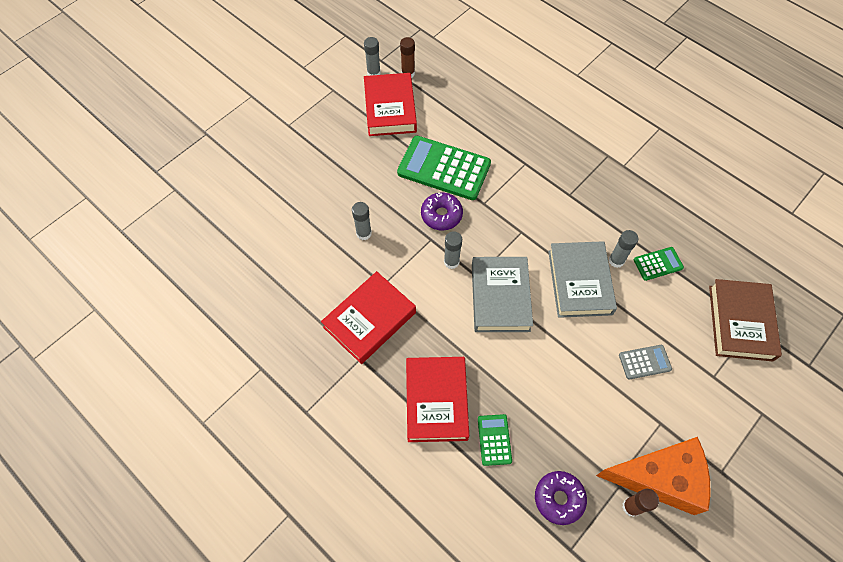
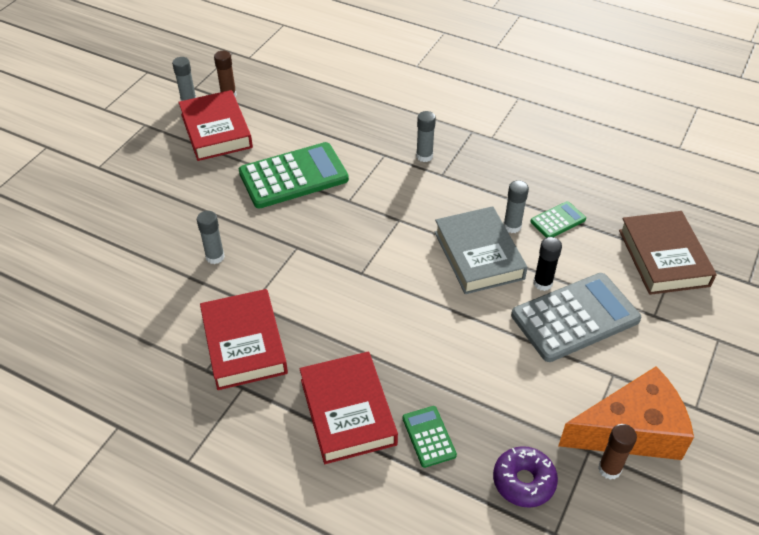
camera: 15 degrees left, 15 degrees down
red book [321,271,416,364] -> red book turned 45 degrees counterclockwise [200,289,288,390]
green calculator [397,136,491,200] -> green calculator turned 150 degrees clockwise [239,142,349,209]
purple donut [421,192,463,231] -> none
grey glue stick [444,231,462,269] -> grey glue stick moved to [416,111,436,162]
grey book [472,257,533,332] -> none
grey calculator [619,345,672,379] -> grey calculator [511,273,641,362], size x2.07
none -> black glue stick [533,237,562,291]

